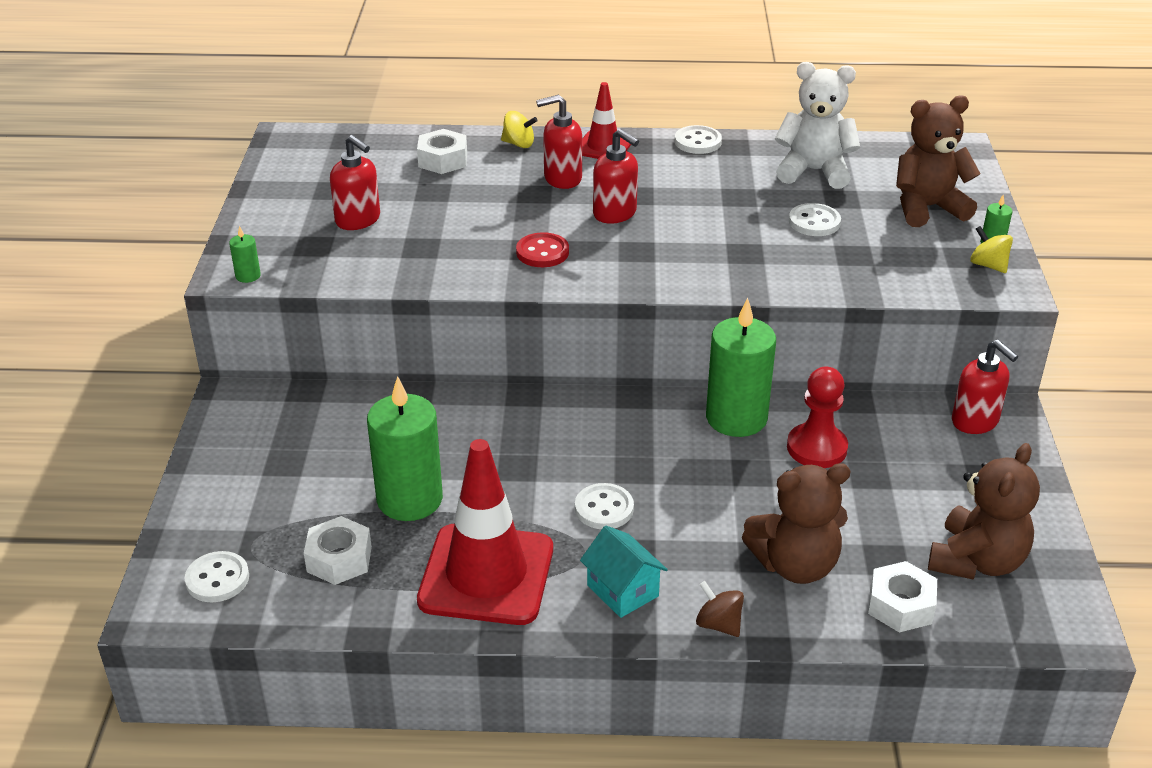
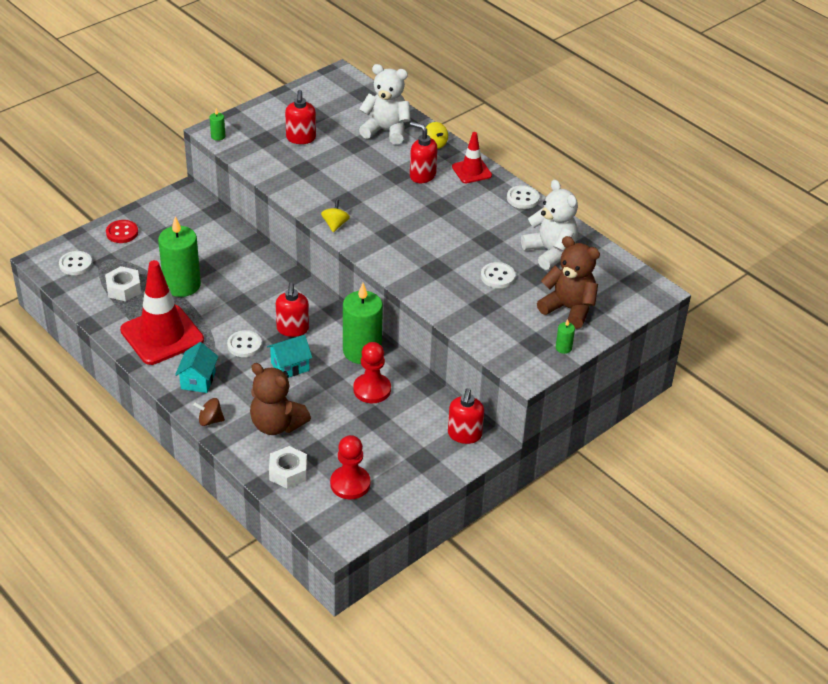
camera: 45 degrees right, 5 degrees up
white nut [417,129,467,174] -> white teddy bear [359,64,411,145]
red button [516,232,569,267] -> red button moved to [106,220,138,243]
red soap dispenser [593,129,639,224] -> red soap dispenser moved to [276,282,309,337]
brown spinning top [696,581,744,637] -> brown spinning top turned 90 degrees counterclockwise [194,398,225,426]
brown teddy bear [928,443,1040,580] -> red pawn [330,435,370,499]
yellow spinning top [970,226,1013,273] -> yellow spinning top moved to [321,200,350,232]
none -> turquoise house [267,335,312,378]

